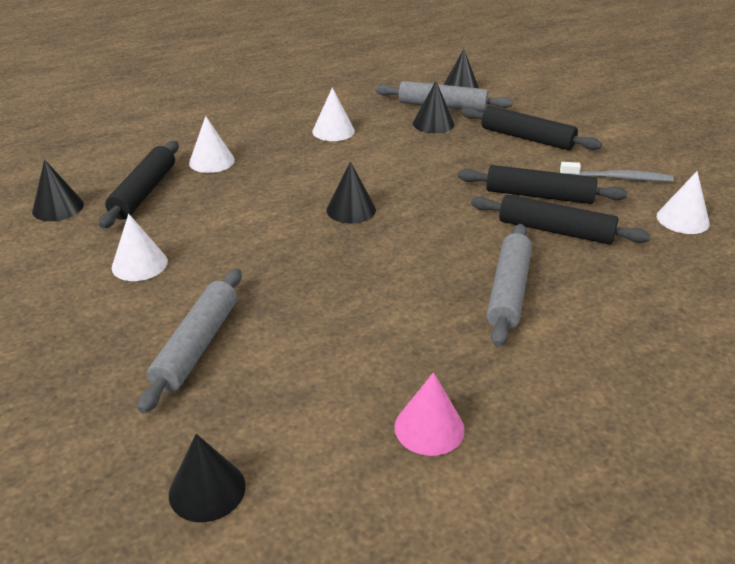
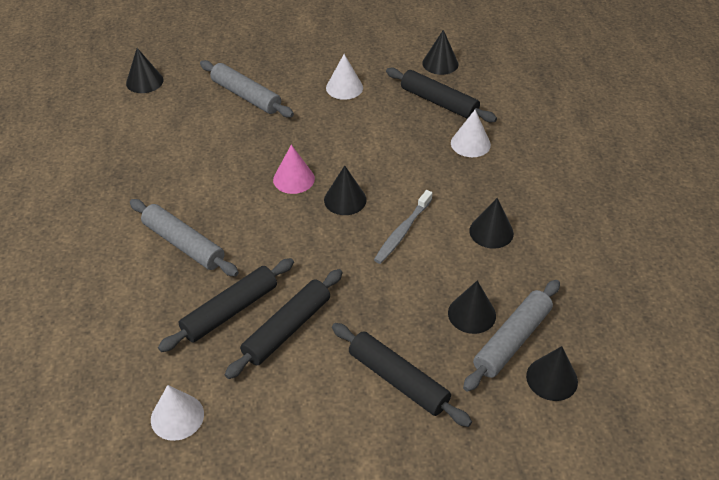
camera: 115 degrees right, 10 degrees up
white cone [312,87,355,141] -> black cone [469,198,514,249]
pink cone [394,372,465,456] -> pink cone moved to [273,145,315,194]
black rolling pin [461,106,602,150] -> black rolling pin turned 75 degrees clockwise [332,323,472,427]
grey toothbrush [560,162,673,182] -> grey toothbrush moved to [374,190,432,264]

